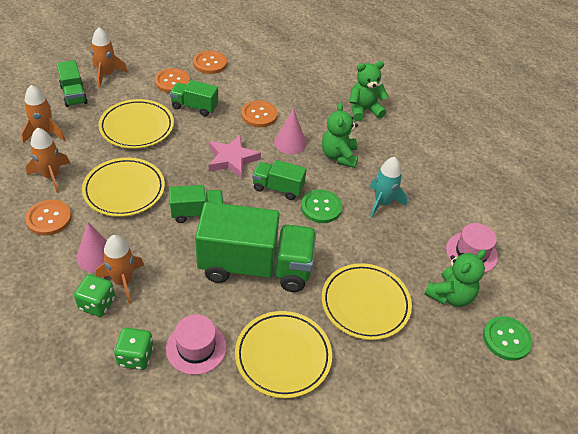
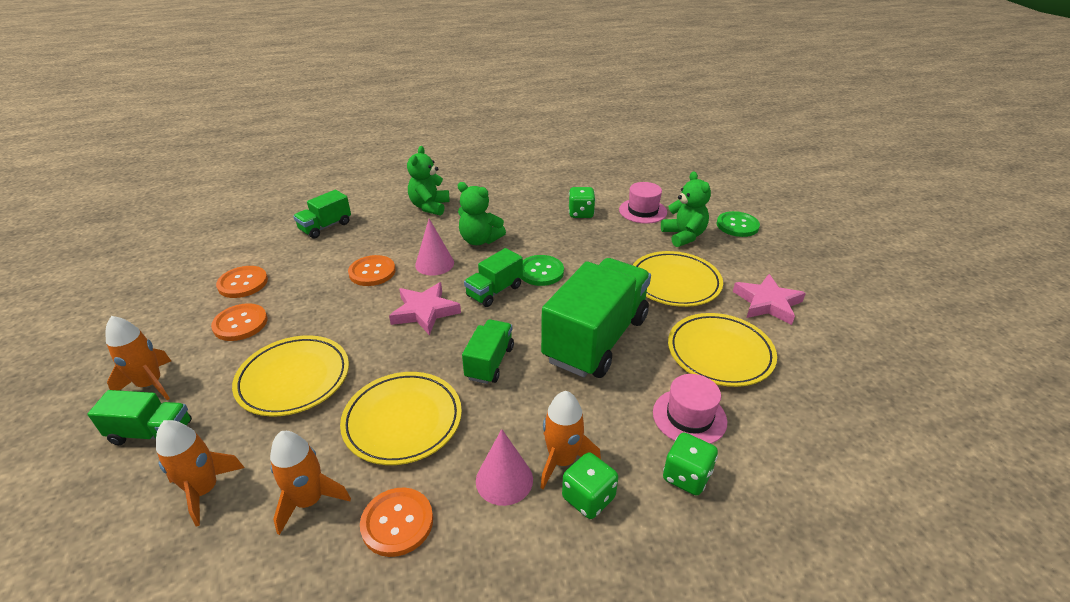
camera: 60 degrees left, 10 degrees down
green truck [170,80,218,117] -> green truck moved to [293,190,351,238]
turquoise rocket [370,157,407,218] -> none
none -> green dice [569,187,595,218]
none -> pink star [733,274,806,325]

